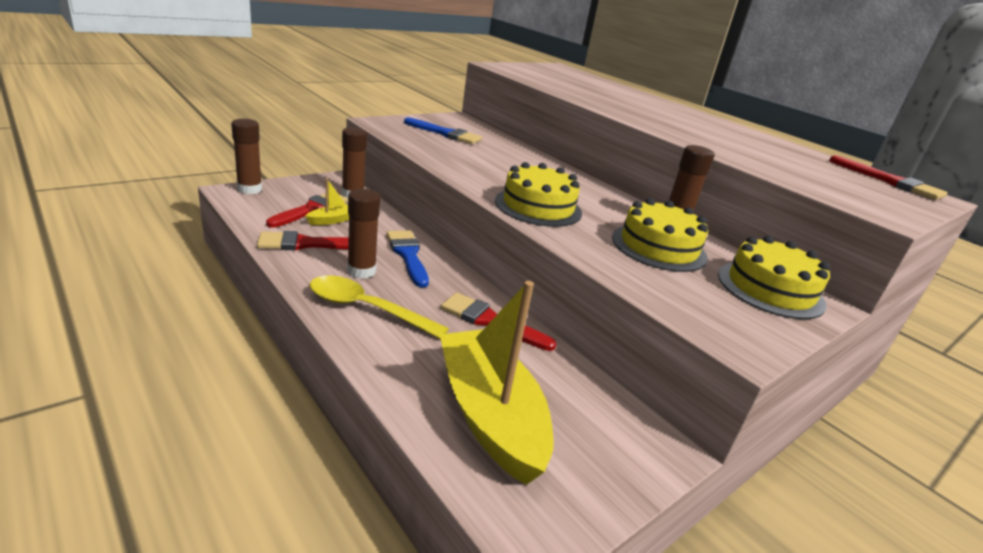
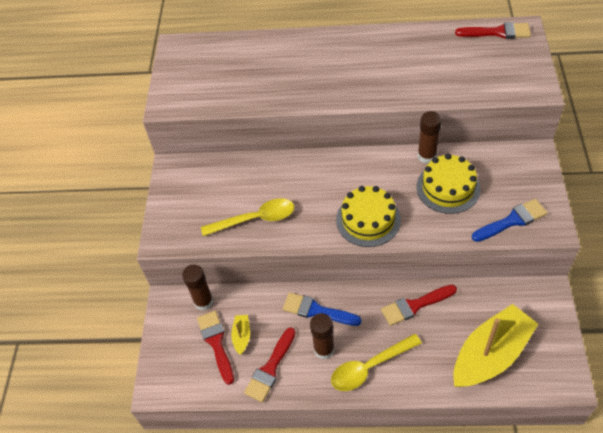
camera: 40 degrees left, 25 degrees up
brown glue stick [231,119,262,194] -> none
blue brush [404,117,482,144] -> blue brush moved to [472,199,547,242]
yellow boat [440,281,554,485] -> yellow boat turned 120 degrees clockwise [453,304,538,387]
yellow cake [718,236,830,319] -> none
none -> yellow spoon [201,198,294,236]

